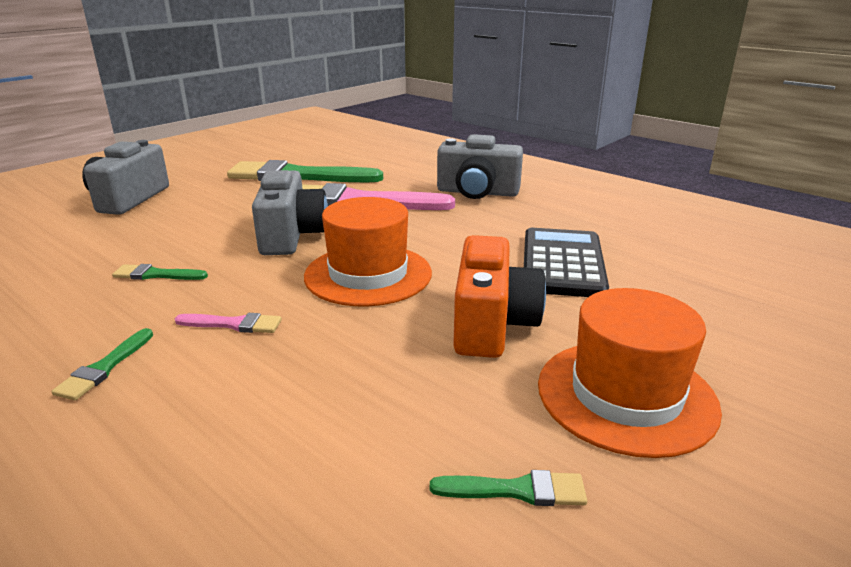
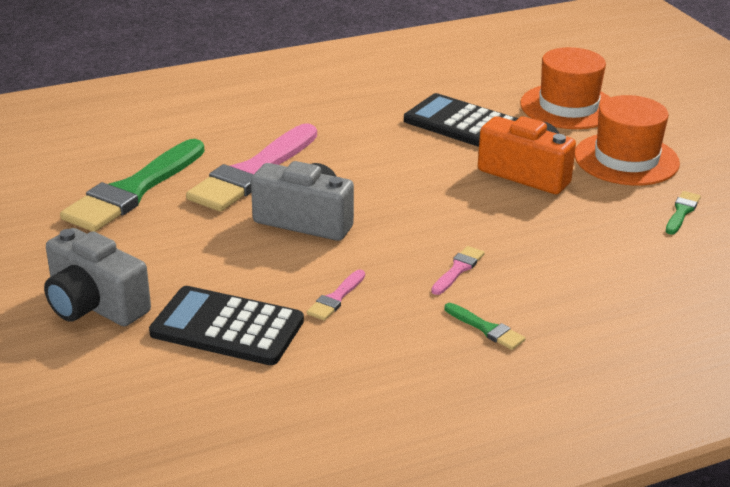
camera: 65 degrees left, 5 degrees up
green brush [112,264,208,280] -> pink brush [307,269,365,321]
orange hat [304,197,432,306] -> orange hat moved to [520,47,610,129]
grey camera [437,134,523,199] -> none
none -> black calculator [149,286,304,365]

